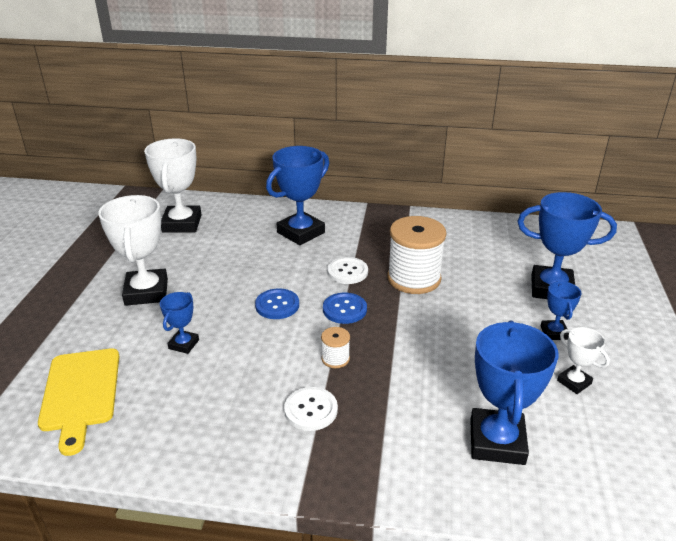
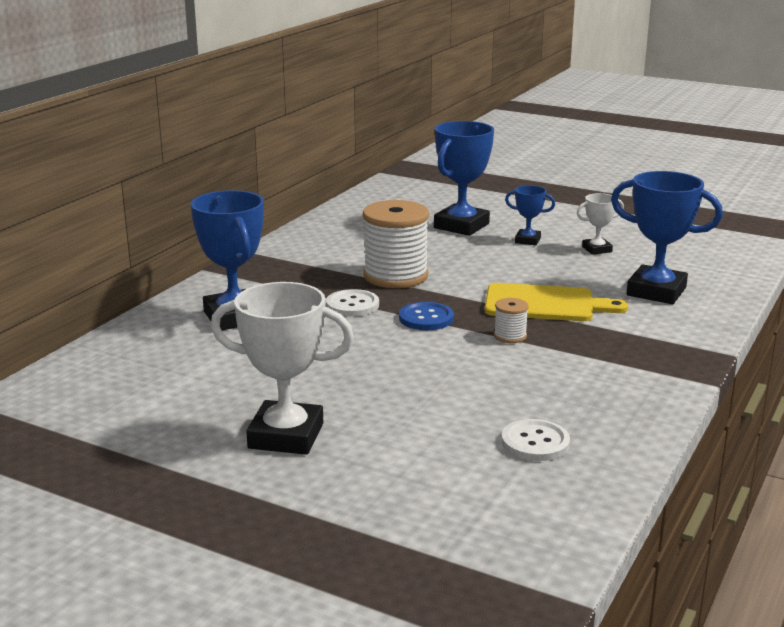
camera: 70 degrees left, 10 degrees down
yellow cutting board [38,348,119,456] -> yellow cutting board moved to [485,283,628,321]
white trophy [144,138,201,233] -> none
blue trophy [160,292,199,354] -> none
blue button [255,288,299,319] -> none
white button [284,387,338,431] -> white button moved to [501,419,570,461]

